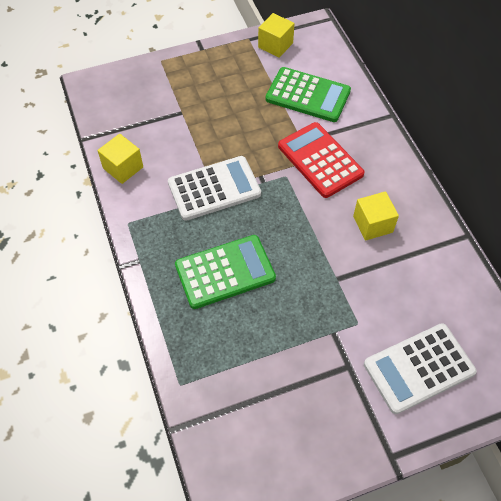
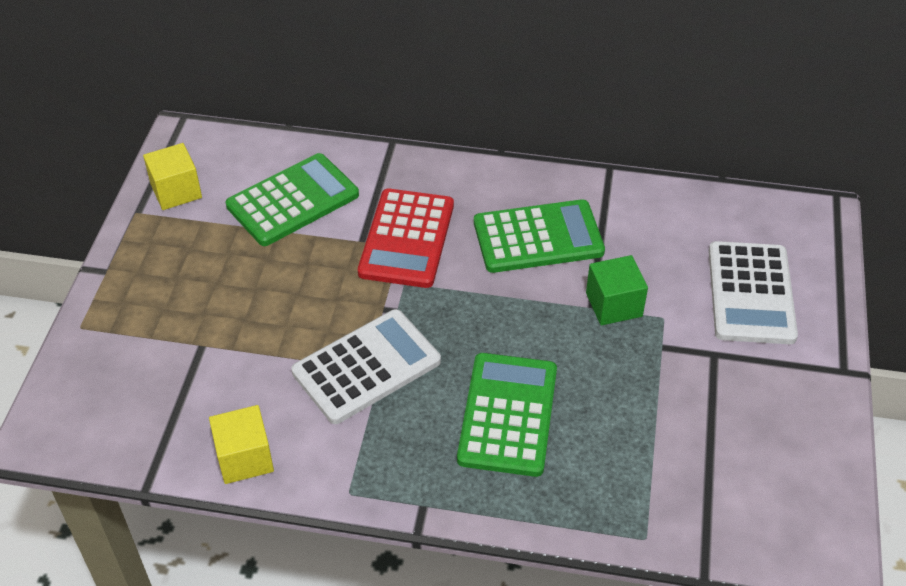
camera: 60 degrees left, 10 degrees down
white calculator [168,156,261,221] -> white calculator turned 45 degrees clockwise [291,309,441,424]
red calculator [278,122,365,198] -> red calculator turned 75 degrees counterclockwise [358,189,454,288]
yellow cube [353,191,399,241] -> green calculator [474,199,605,273]
none -> green cube [586,255,648,325]

